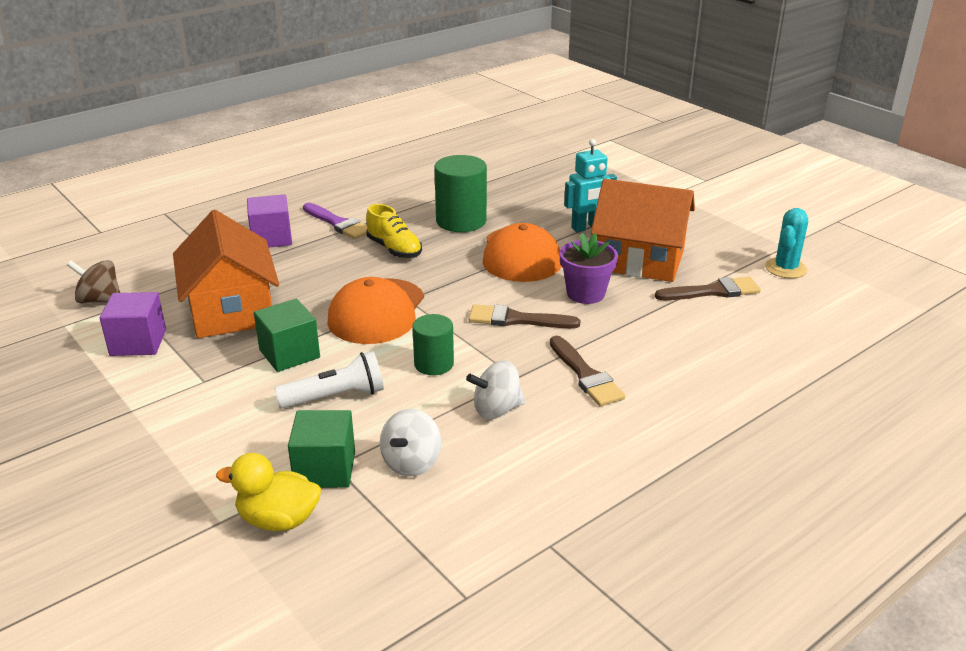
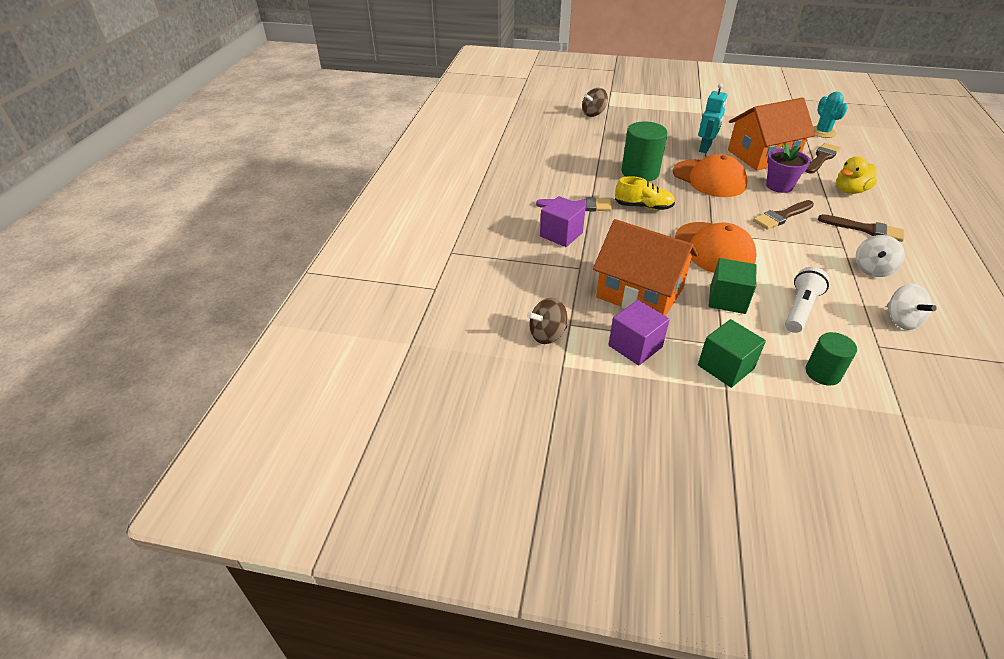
camera: 40 degrees left, 10 degrees up
yellow duck [216,453,321,531] -> yellow duck moved to [836,156,877,194]
green cube [288,410,355,488] -> green cube moved to [698,319,766,388]
green cylinder [412,314,454,375] -> green cylinder moved to [805,332,857,386]
none -> brown spinning top [582,88,608,117]

